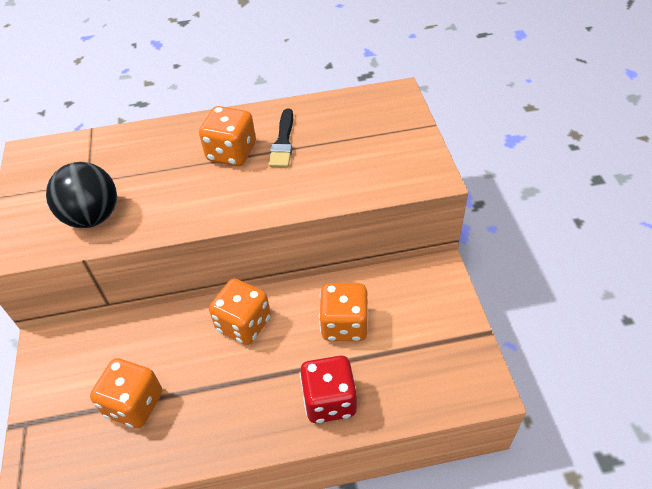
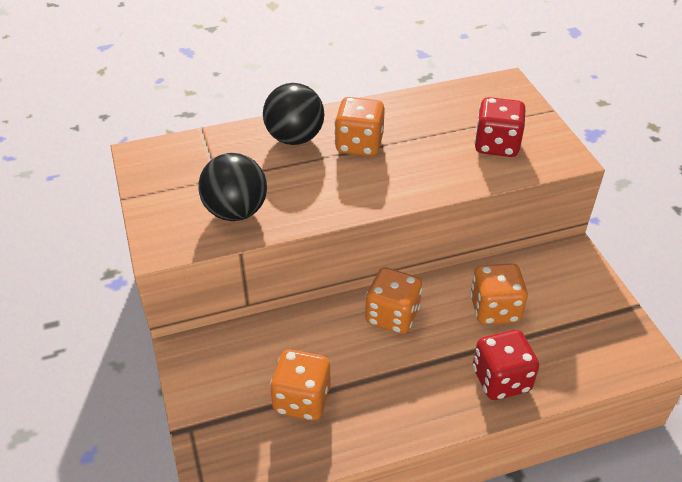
camera: 10 degrees left, 5 degrees down
black brush [269,109,293,167] -> none
none -> black ball [263,83,324,145]
none -> red dice [474,97,526,157]

